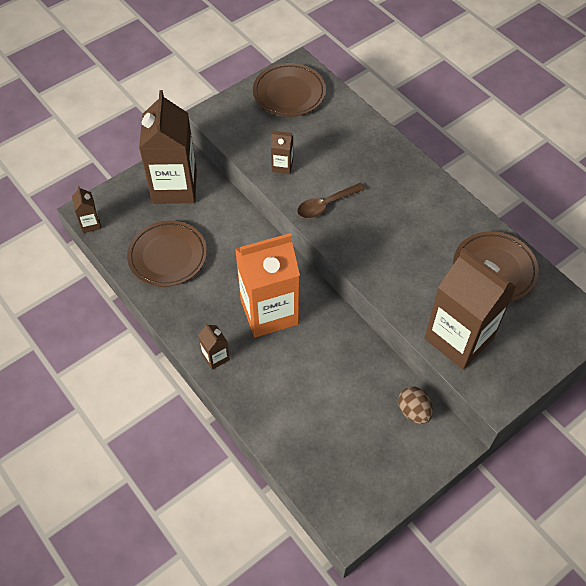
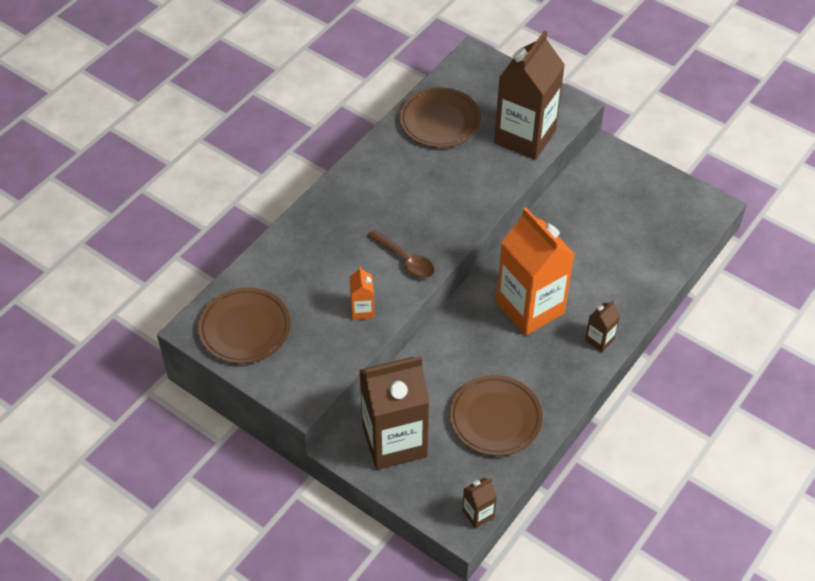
camera: 105 degrees left, 5 degrees down
brown carton [271,130,293,174] -> orange carton [350,266,375,320]
brown egg [398,386,433,424] -> none

